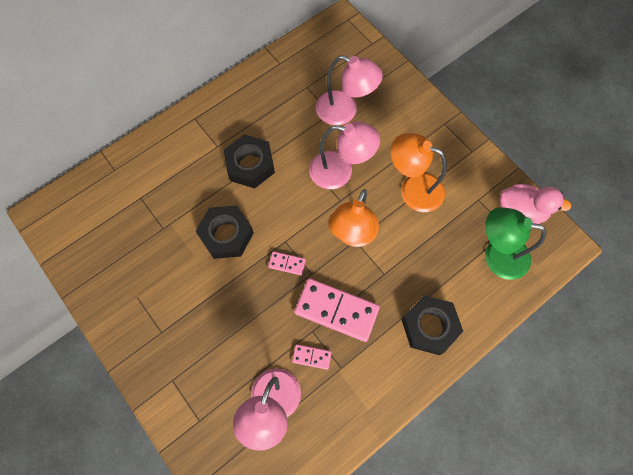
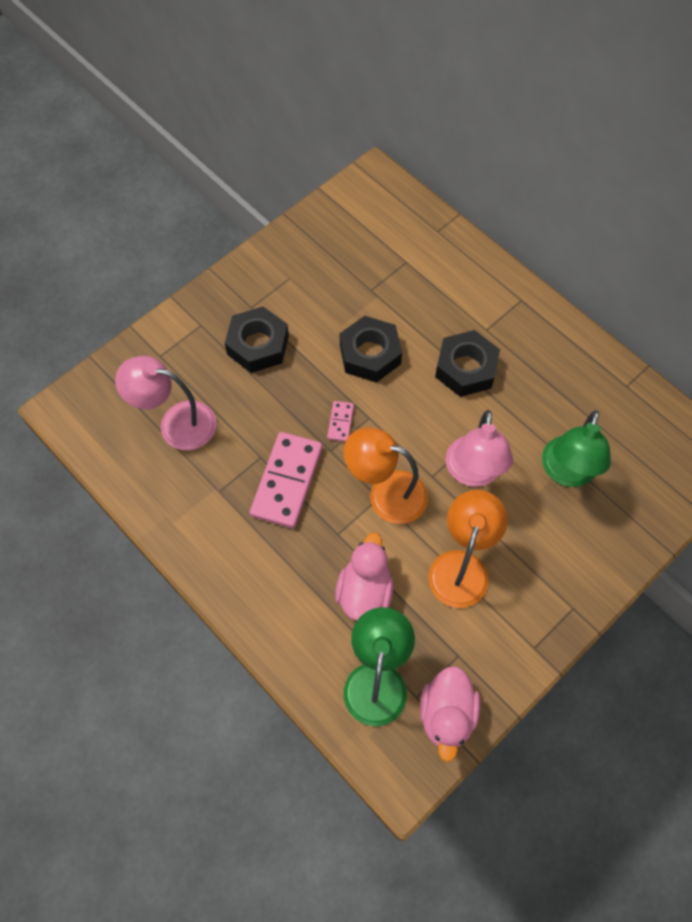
camera: 85 degrees right, 5 degrees down
pink domino [292,344,332,370] -> none
pink lamp [316,55,383,125] -> green lamp [542,411,611,487]
black nut [401,295,463,355] -> black nut moved to [225,307,289,373]
none -> pink duck [335,532,394,621]

